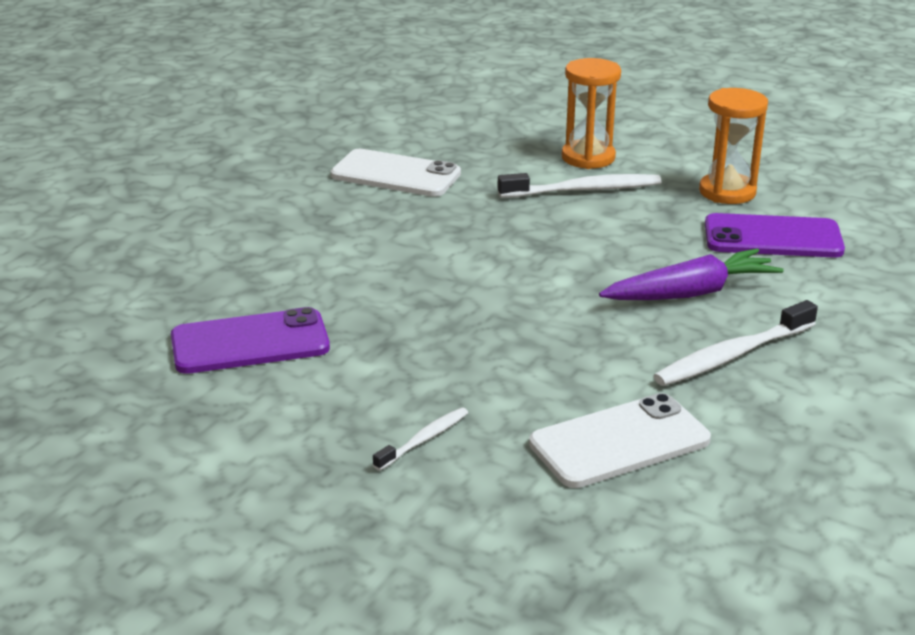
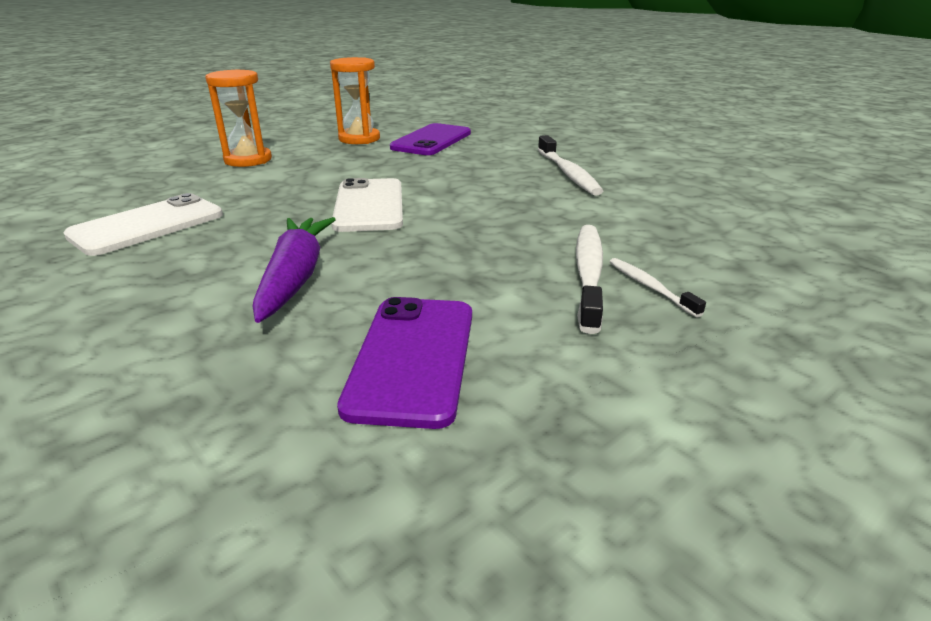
camera: 70 degrees left, 0 degrees up
white toothbrush [498,173,661,198] -> white toothbrush moved to [576,225,603,334]
white phone [529,393,711,488] -> white phone moved to [332,178,403,232]
purple carrot [599,248,784,300] -> purple carrot moved to [252,217,336,323]

